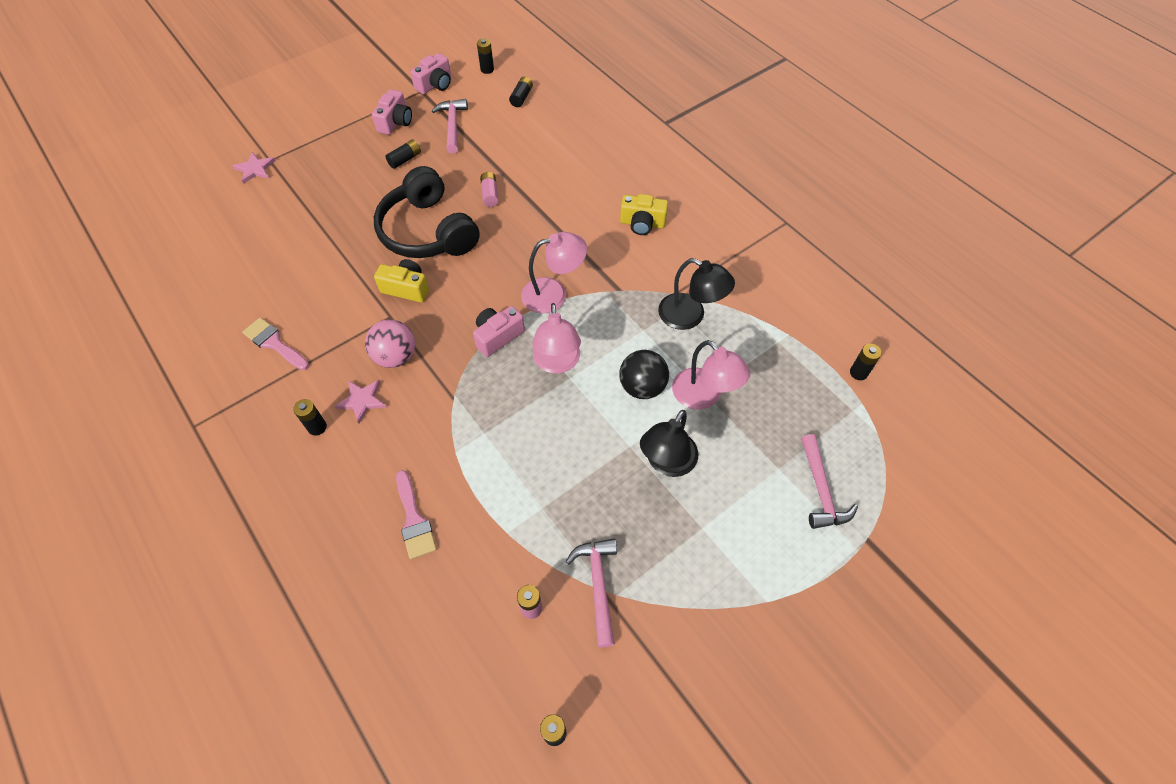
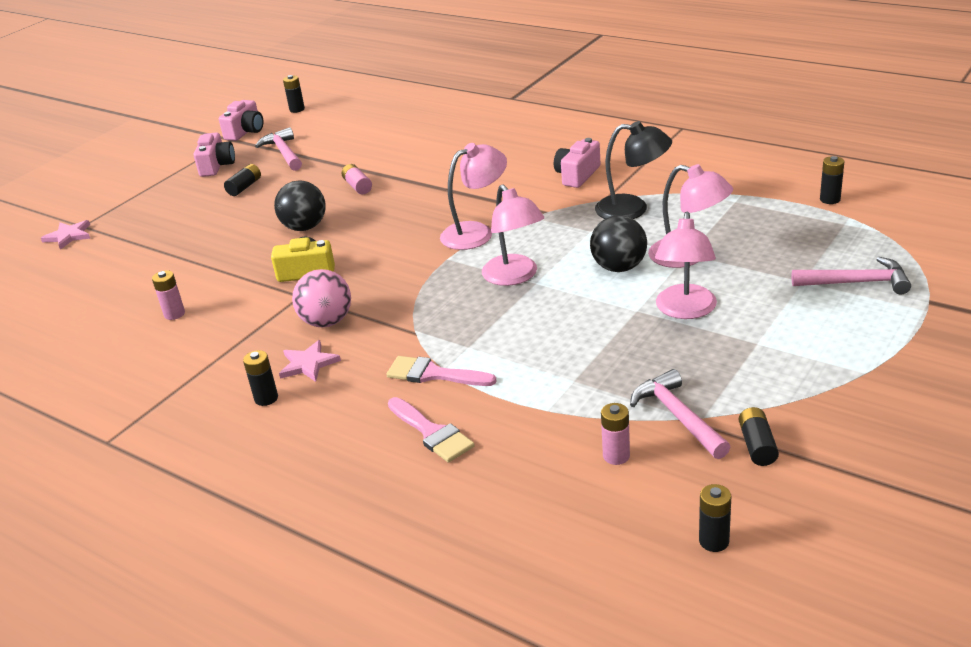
camera: 15 degrees left, 25 degrees down
pink brush [242,318,309,370] -> pink brush moved to [386,356,496,386]
black headphones [374,166,480,258] -> black ball [274,180,326,231]
pink camera [473,306,525,357] -> pink camera moved to [554,138,601,188]
black battery [509,77,533,107] -> black battery moved to [739,407,779,466]
yellow camera [620,194,668,235] -> none
black lamp [640,410,699,477] -> pink lamp [655,212,717,319]
pink hammer [801,434,858,529] -> pink hammer turned 60 degrees counterclockwise [792,257,911,294]
none -> pink battery [152,270,185,320]

